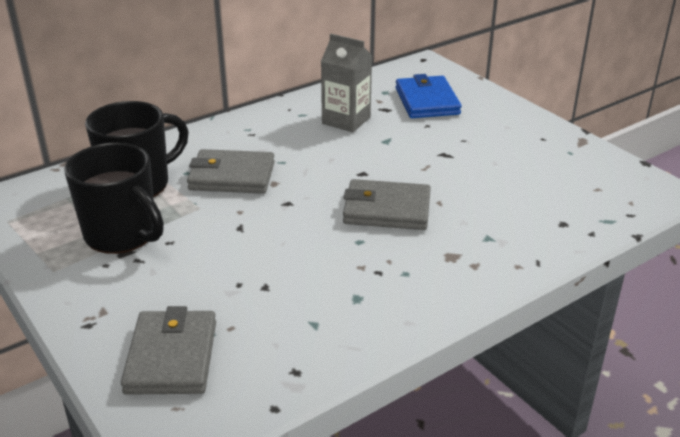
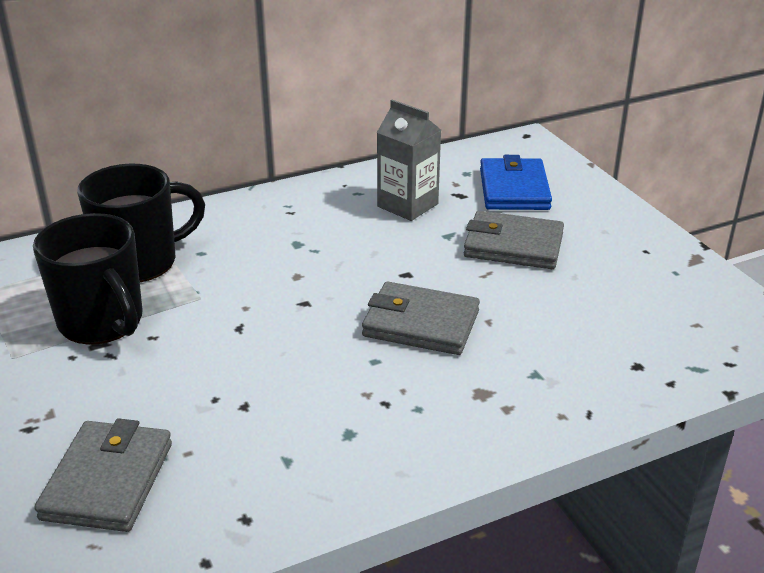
camera: 10 degrees right, 0 degrees up
grey wallet [187,149,275,194] -> grey wallet moved to [464,210,564,269]

